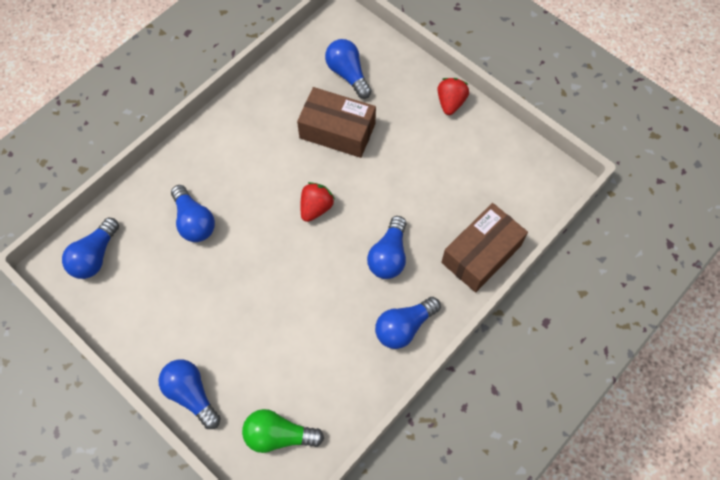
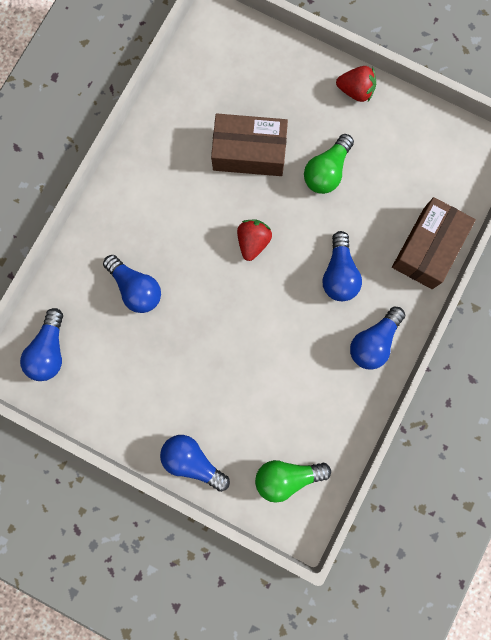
camera: 15 degrees left, 15 degrees up
blue light bulb [325,39,372,99] -> none
red strawberry [437,78,469,115] -> red strawberry turned 105 degrees clockwise [336,66,376,102]
none -> green light bulb [304,134,354,194]

